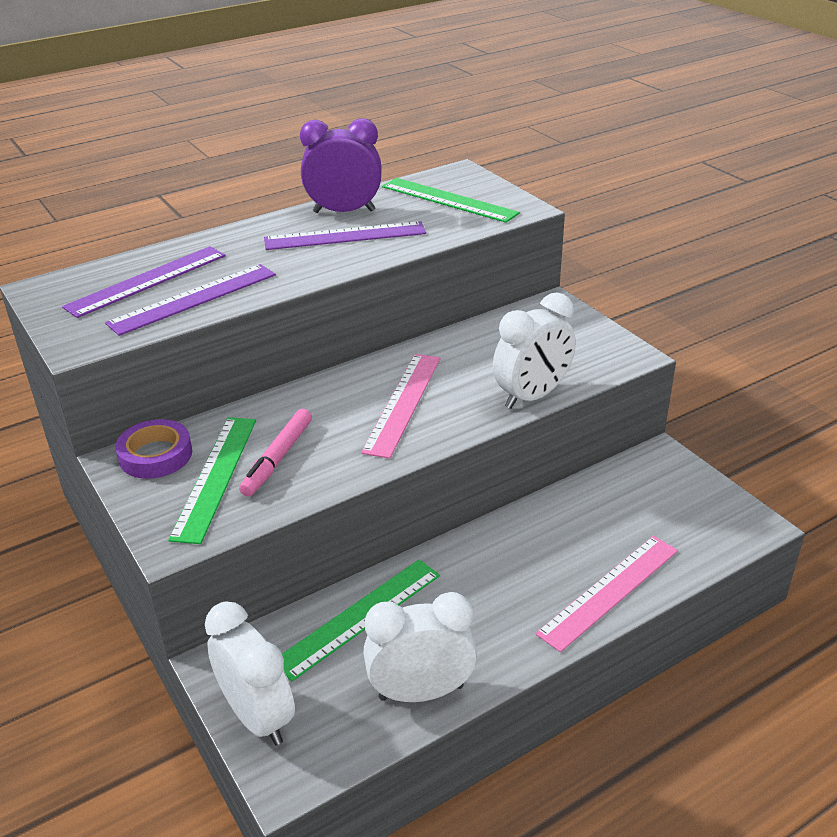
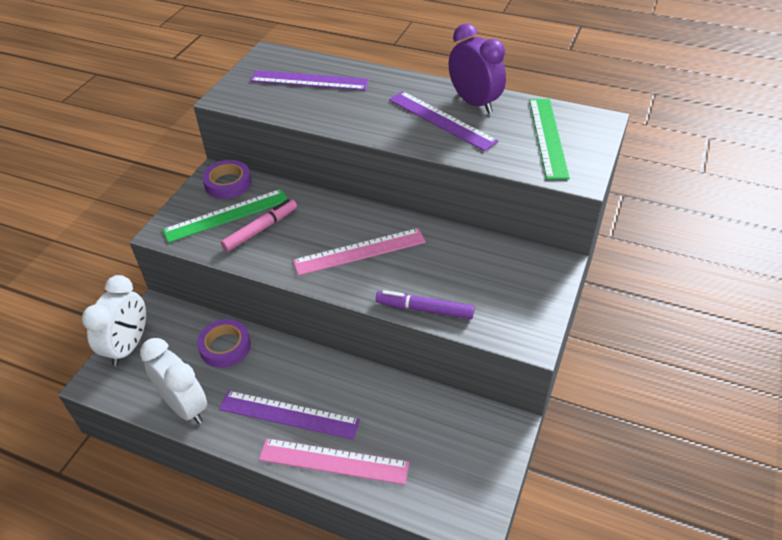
camera: 55 degrees right, 10 degrees up
purple ruler [105,264,276,336] -> purple ruler moved to [219,390,360,440]
pink marker [239,409,312,496] -> pink marker turned 150 degrees clockwise [221,199,297,252]
green ruler [282,560,440,681] -> purple tape [197,319,251,368]
white clock [493,292,576,409] -> purple marker [376,290,475,319]

